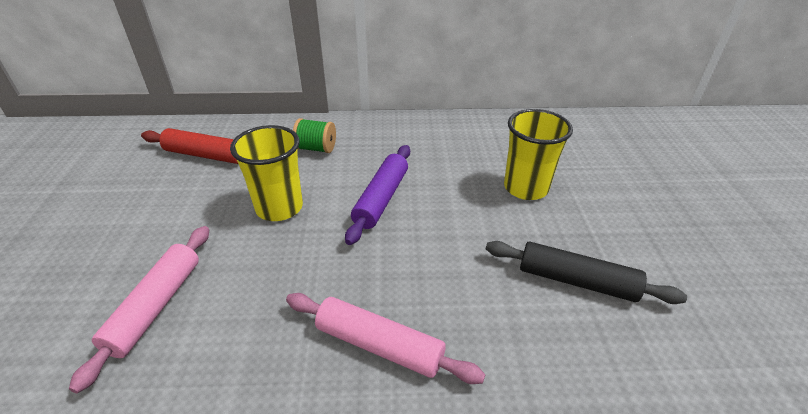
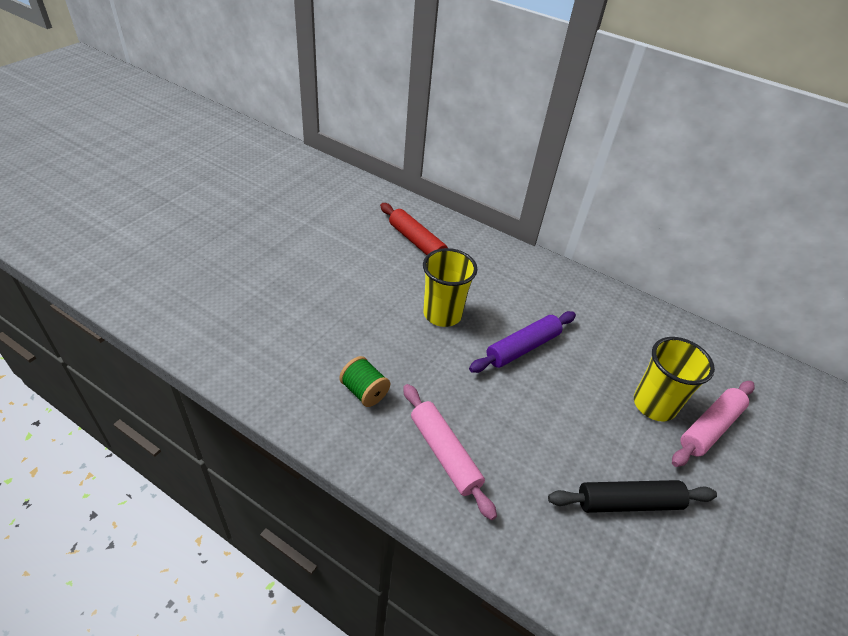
camera: 30 degrees right, 5 degrees up
pink rolling pin [69,226,209,393] -> pink rolling pin moved to [672,381,754,467]
green spool [293,118,336,153] -> green spool moved to [339,356,390,407]
black rolling pin [486,241,687,304] -> black rolling pin turned 60 degrees counterclockwise [548,480,717,513]

